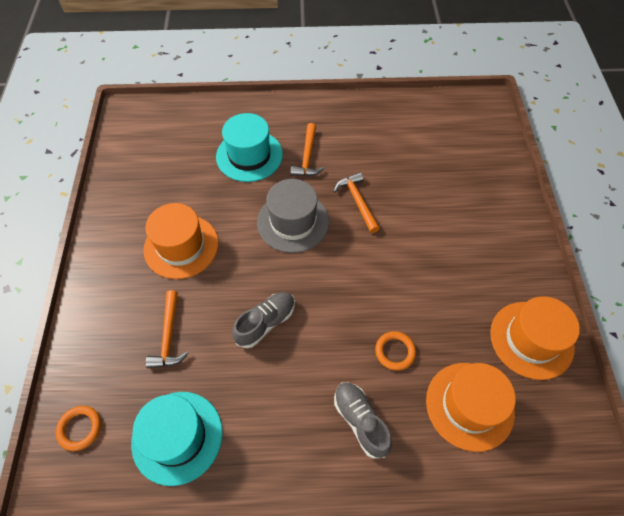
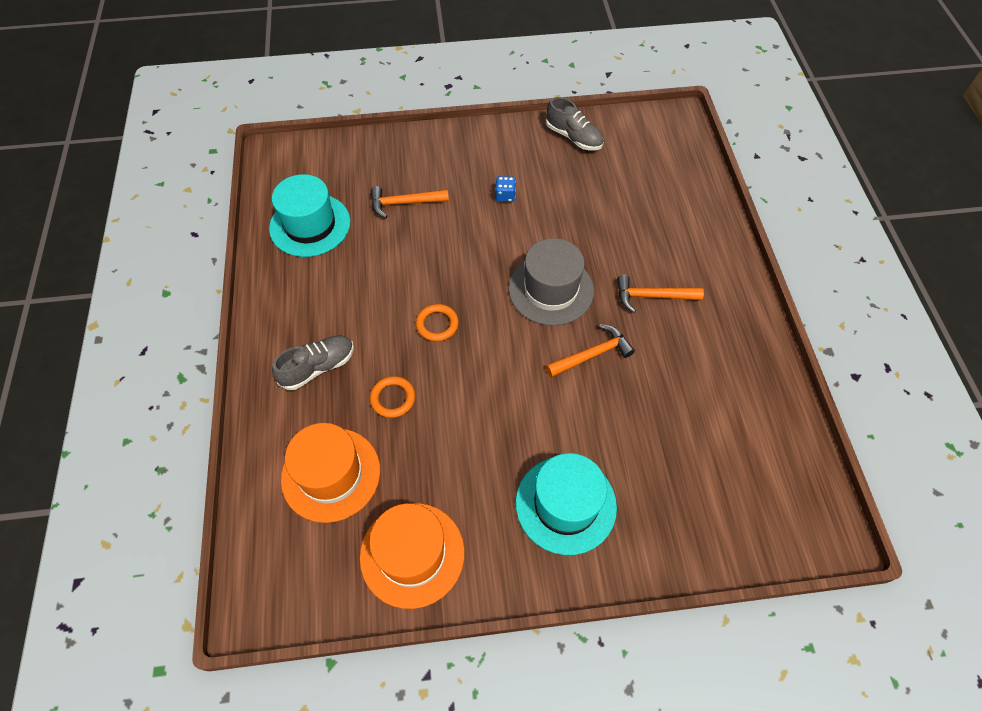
camera: 85 degrees right, 0 degrees up
orange ring [56,406,101,451] -> orange ring moved to [416,304,459,342]
orange hat [144,203,219,279] -> blue dice [495,176,516,202]
turquoise hat [216,113,283,182] -> turquoise hat moved to [516,453,617,555]
grey shoe [232,292,295,348] -> grey shoe moved to [546,97,603,150]

